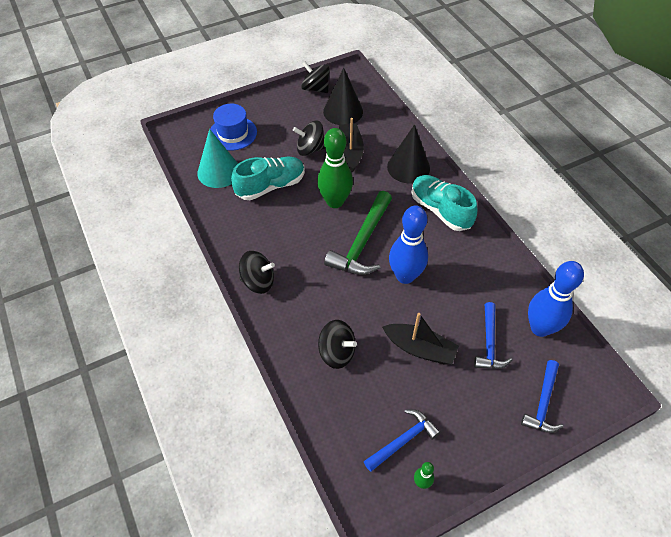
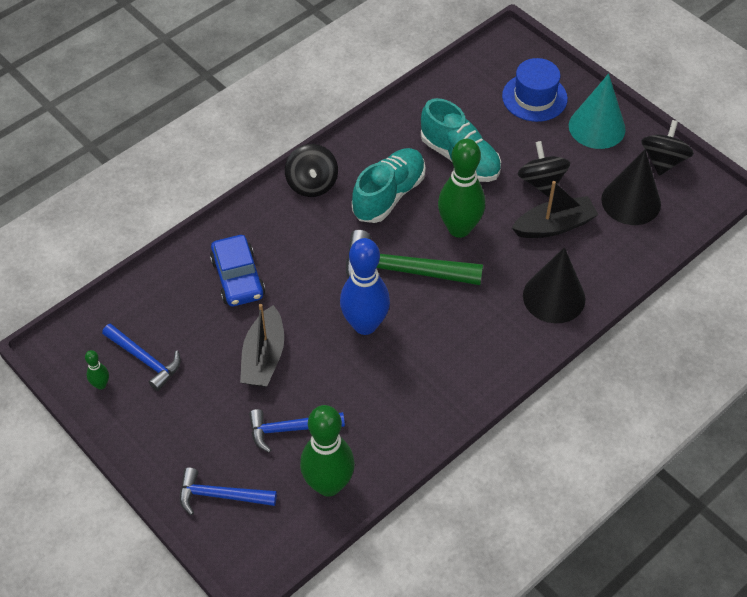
camera: 75 degrees right, 0 degrees up
turquoise cone [197,129,238,188] -> turquoise cone moved to [569,74,626,149]
black spinning top [318,320,357,369] -> blue car [210,235,265,306]
turquoise shoe [411,175,478,231] -> turquoise shoe moved to [352,148,426,223]
blue bowling pin [528,261,584,337] -> green bowling pin [300,405,355,497]

